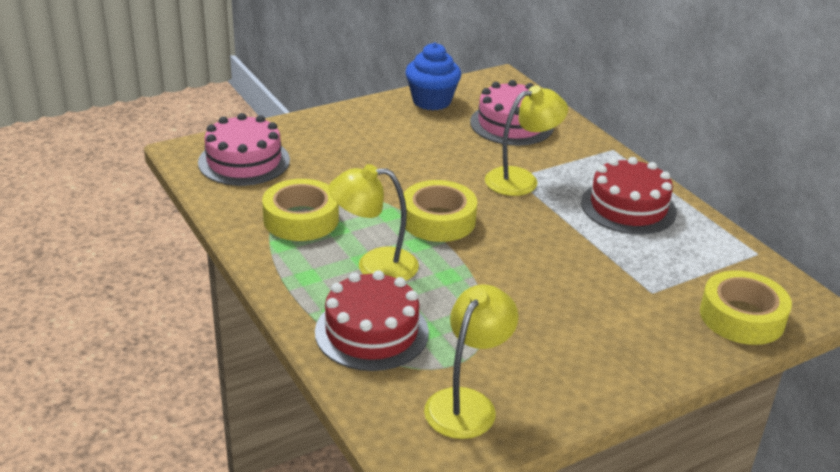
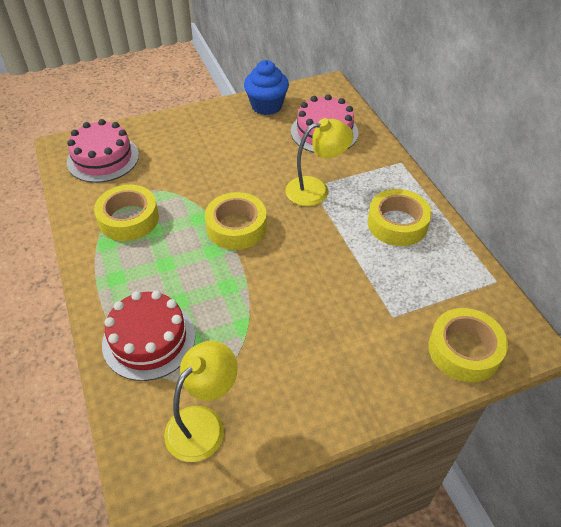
camera: 10 degrees right, 15 degrees up
yellow lamp [329,164,419,281] -> none
red cake [581,157,677,234] -> yellow tape [368,189,432,246]

